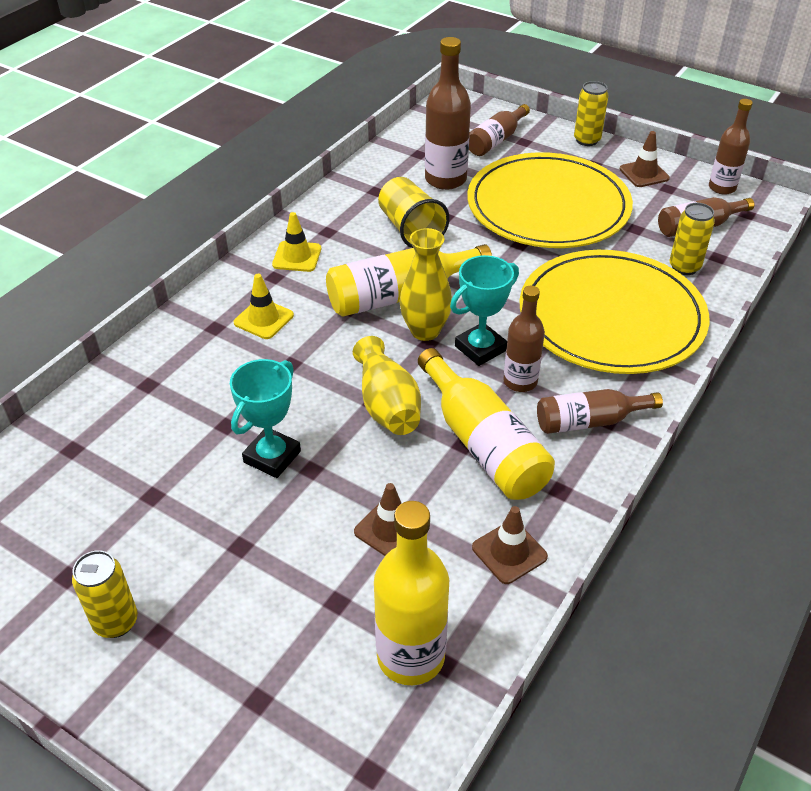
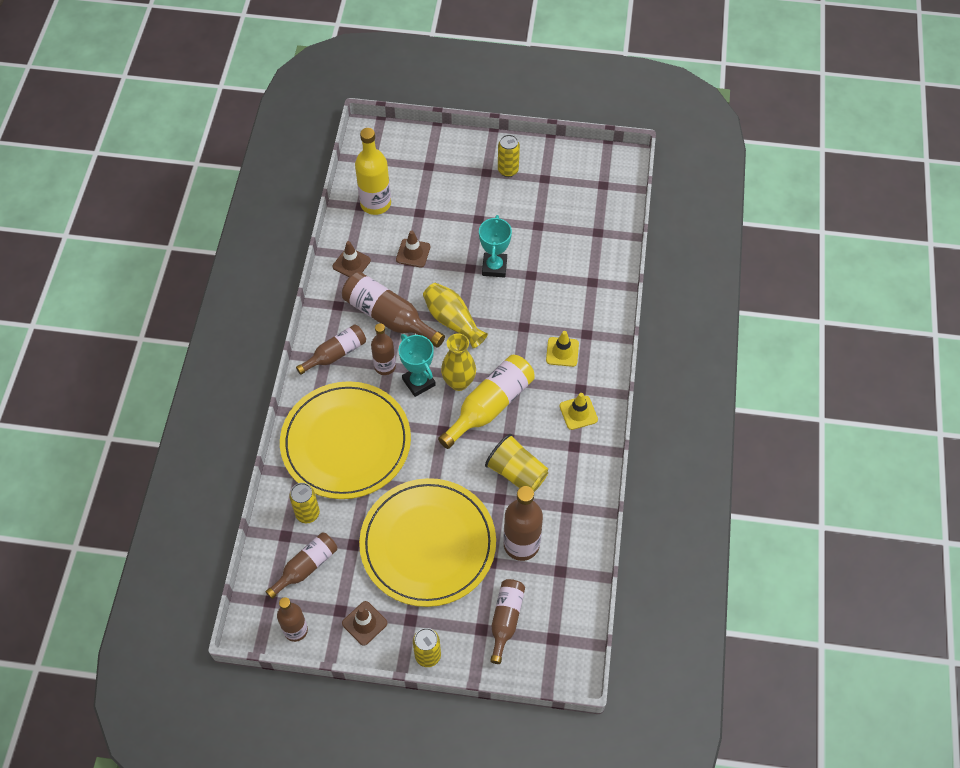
camera: 155 degrees right, 15 degrees up
yellow bottle [418,348,555,500] -> brown bottle [342,272,445,348]
turquoise trophy [450,255,519,366] -> turquoise trophy turned 60 degrees counterclockwise [399,334,436,397]

